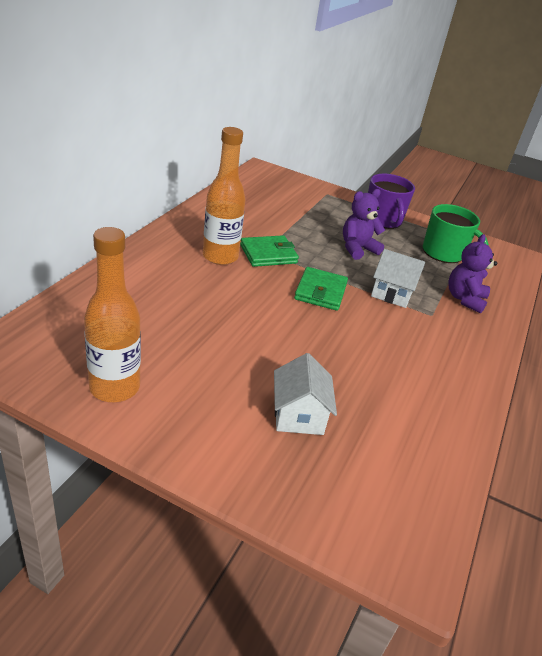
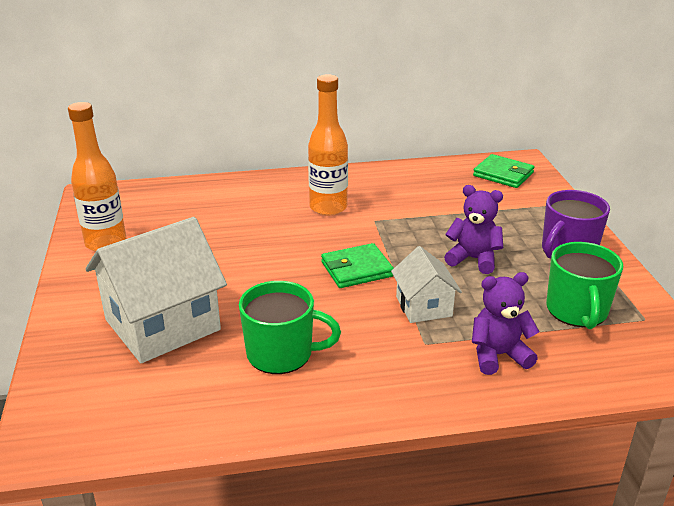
camera: 60 degrees right, 5 degrees down
green wallet [240,235,299,267] -> green wallet moved to [473,154,534,188]
white house [274,353,337,435] -> white house [85,217,227,363], size x1.85
none -> green mug [239,281,341,374]

